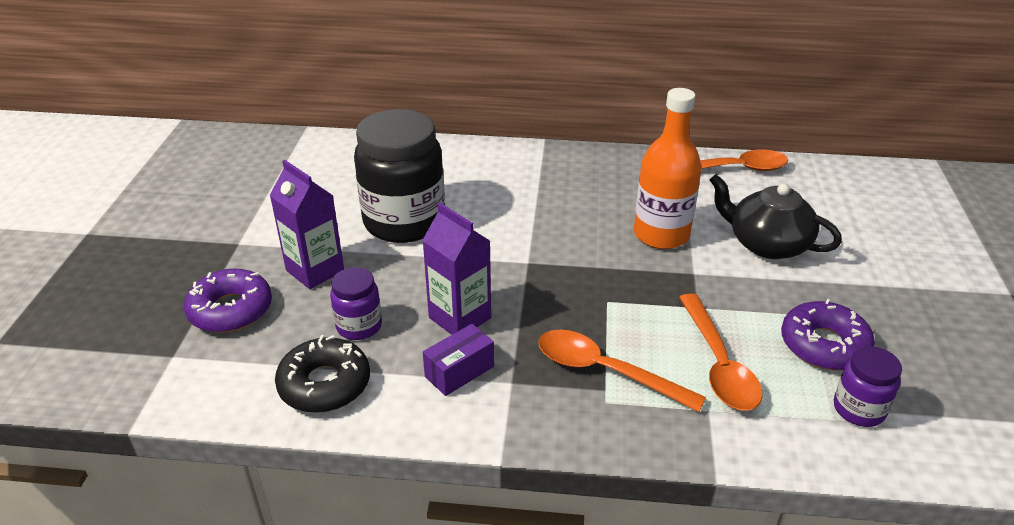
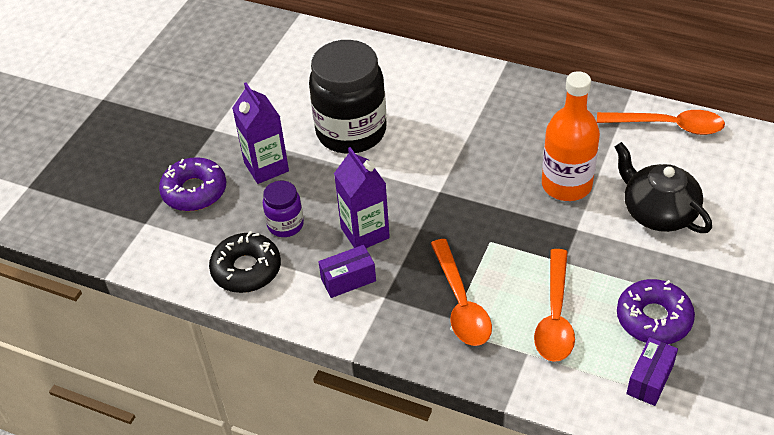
camera: 20 degrees right, 10 degrees up
orange spoon [538,330,706,412] -> orange spoon turned 150 degrees counterclockwise [431,239,492,346]
purple jar [834,346,902,427] -> purple box [626,337,678,406]

